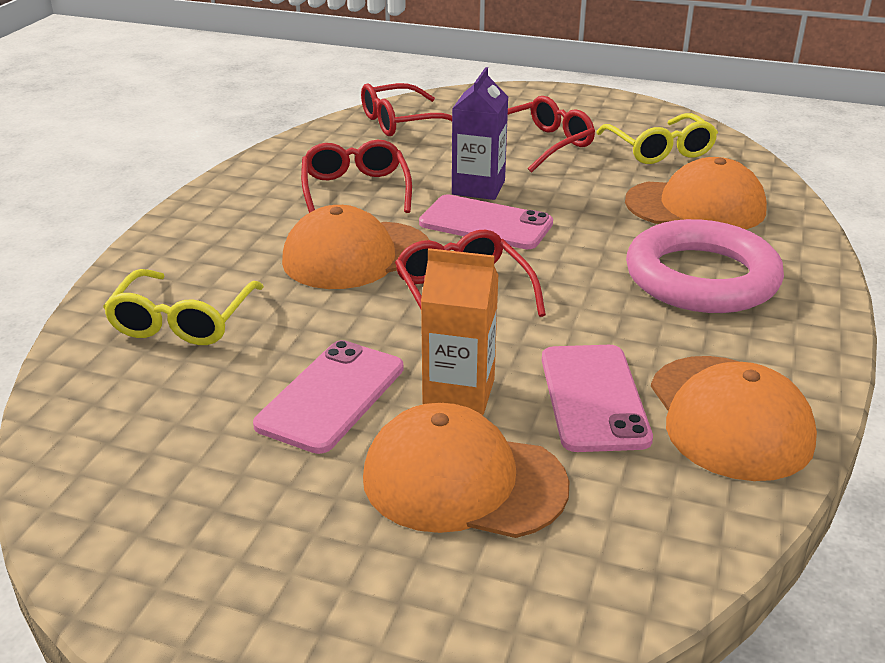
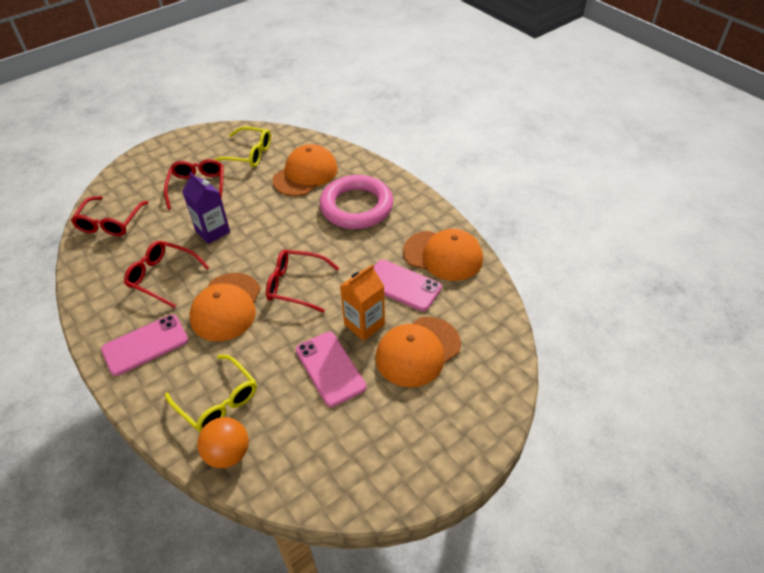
camera: 55 degrees left, 15 degrees up
pink phone [419,195,553,249] -> pink phone moved to [101,315,188,376]
none -> orange ball [197,417,249,468]

